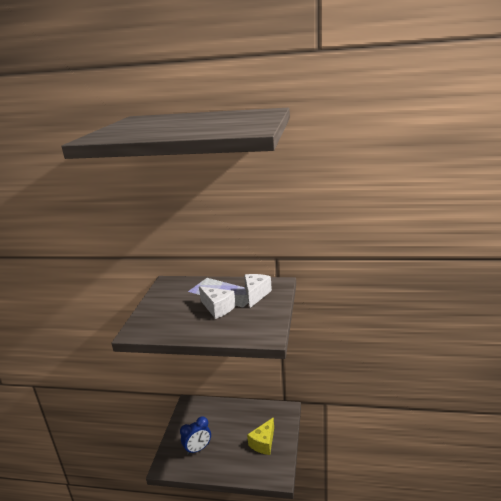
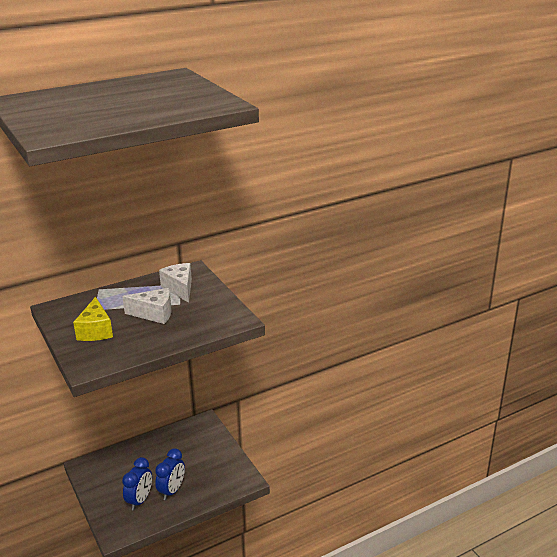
camera: 40 degrees left, 5 degrees up
yellow cheese [247,417,274,455] -> yellow cheese moved to [73,297,113,341]
none -> blue clock [155,448,185,500]

